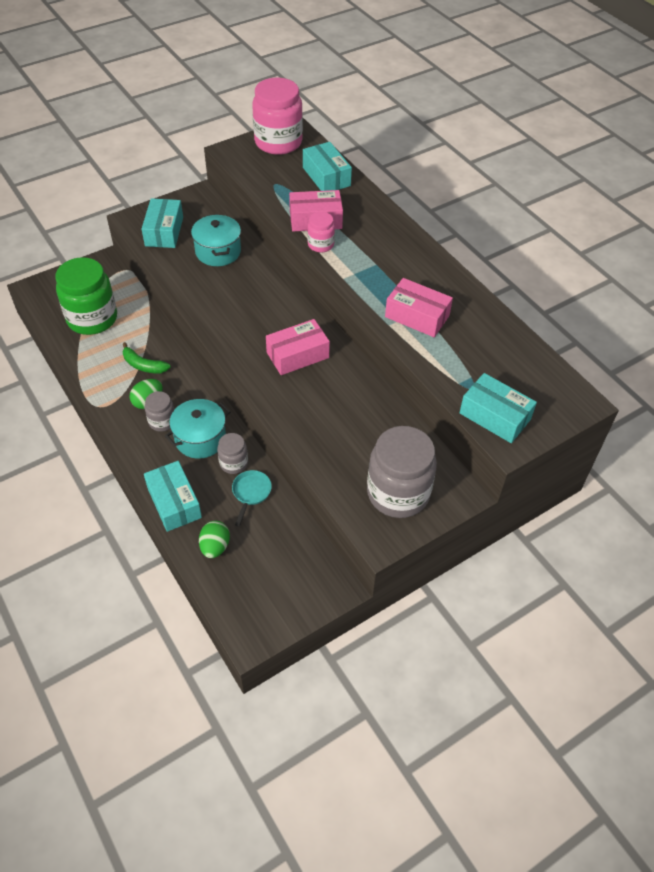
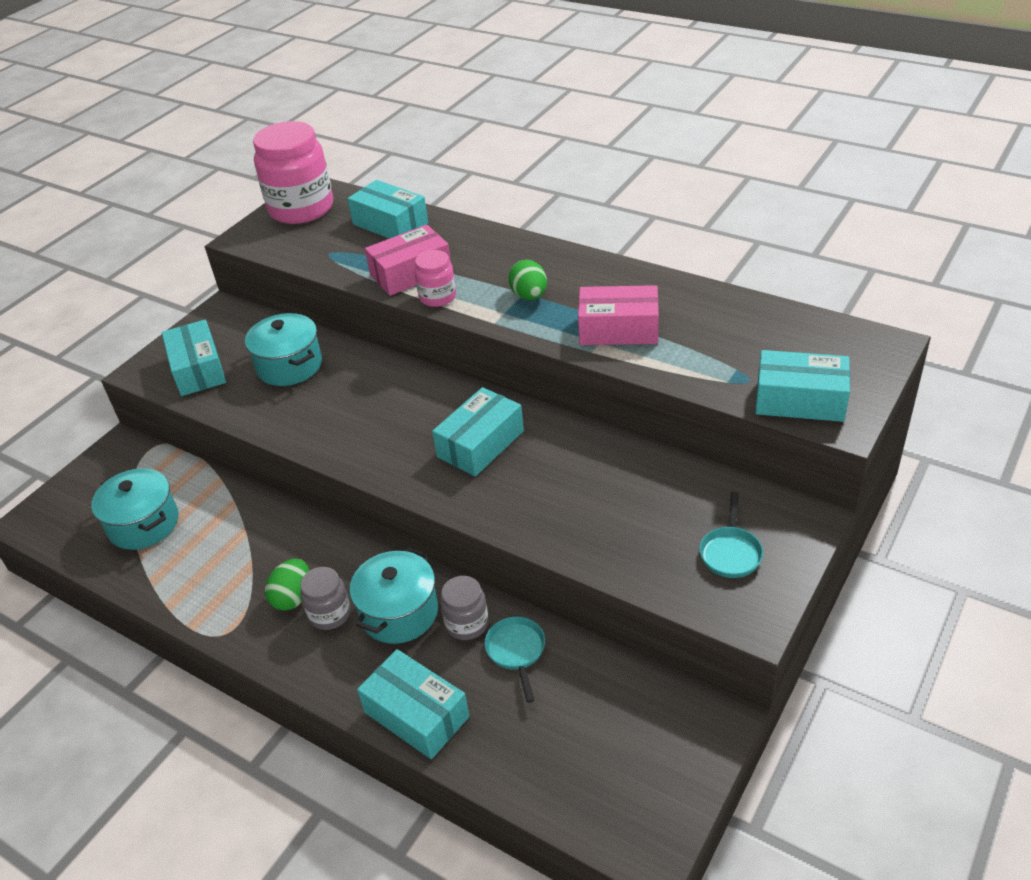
camera: 20 degrees left, 10 degrees down
green jar [56,257,117,335] -> turquoise pot [91,468,179,550]
green banana [122,342,171,373] -> none
green egg [199,521,230,558] -> green egg moved to [508,260,547,300]
pink box [266,319,330,375] -> turquoise box [432,387,524,476]
grey jar [367,426,437,518] -> turquoise pan [700,492,763,578]

